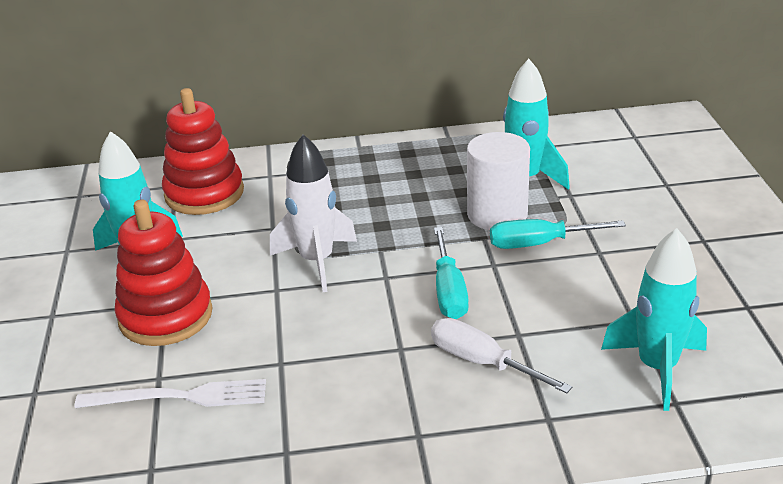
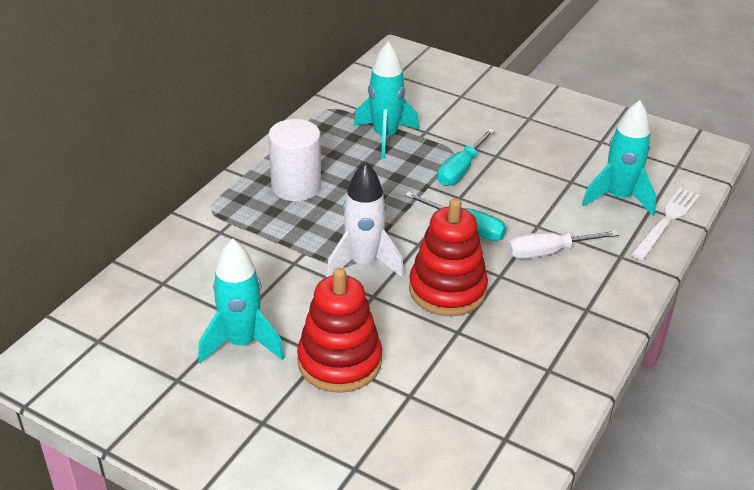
camera: 55 degrees left, 5 degrees up
white fork [74,379,266,408] -> white fork moved to [631,188,700,260]
red stacking toy [162,88,244,215] -> red stacking toy moved to [409,198,488,316]
white cylinder [467,132,530,230] -> white cylinder moved to [268,119,321,201]

